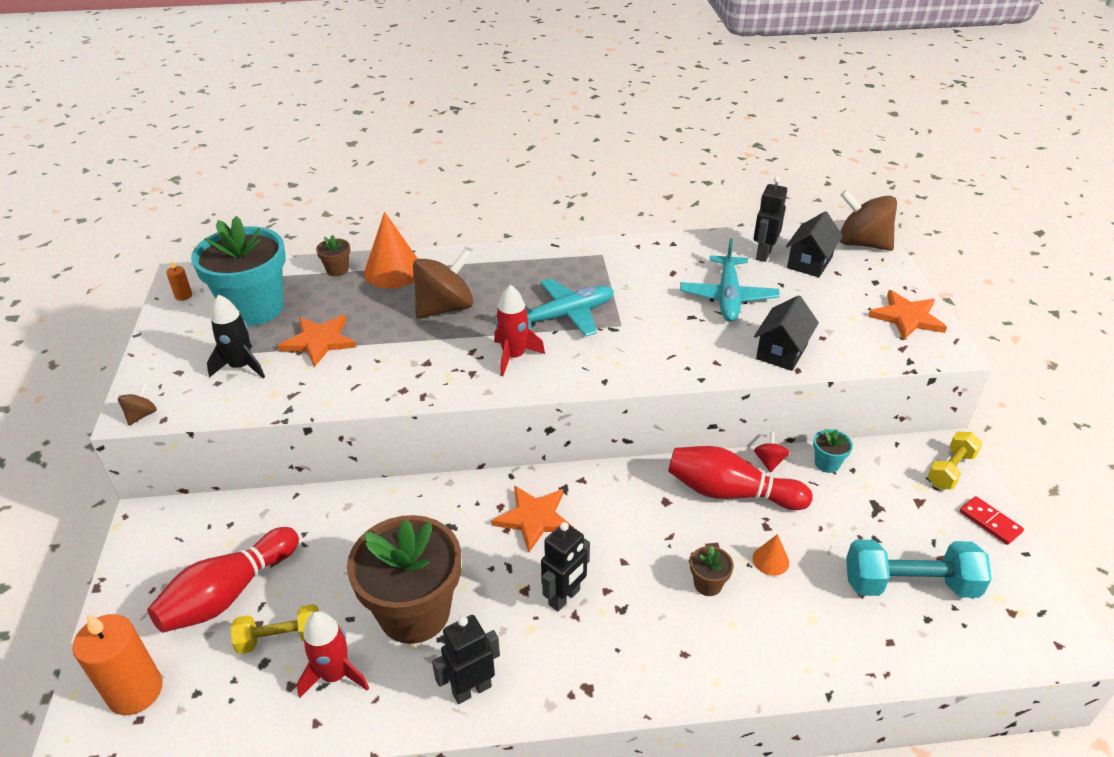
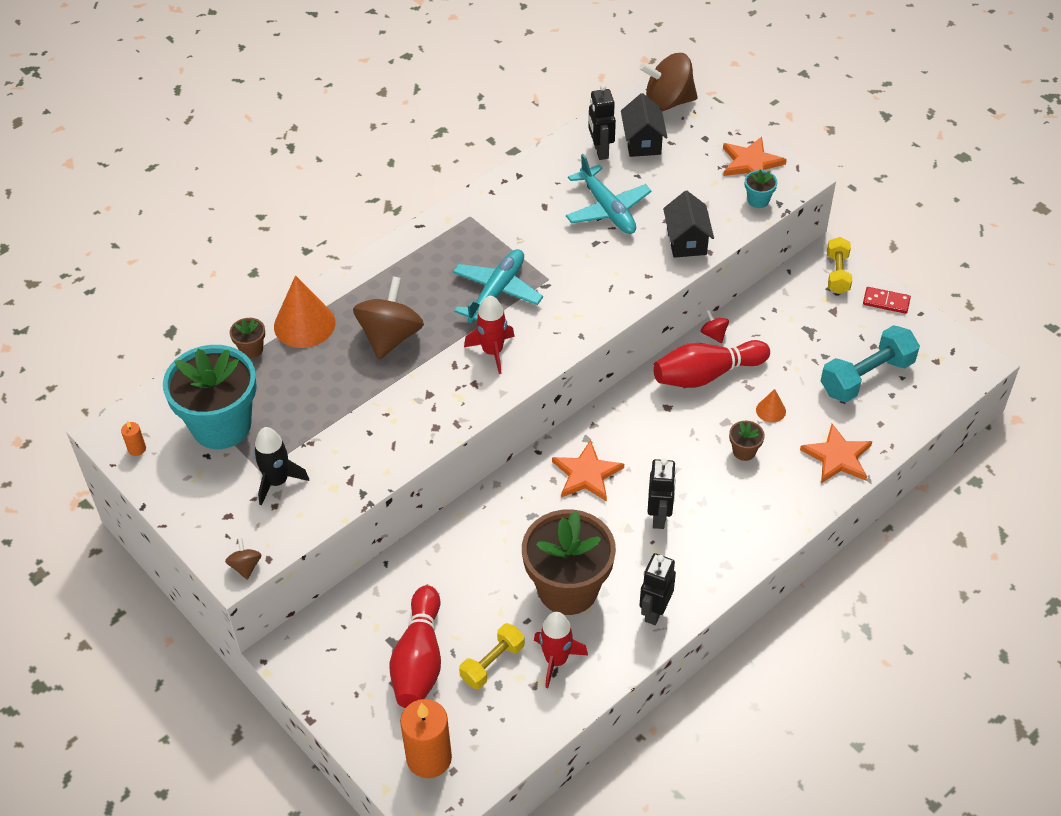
camera: 35 degrees left, 10 degrees up
orange star [278,315,356,367] -> orange star moved to [800,424,872,483]
turquoise flower pot [813,429,853,473] -> turquoise flower pot moved to [745,170,777,208]

